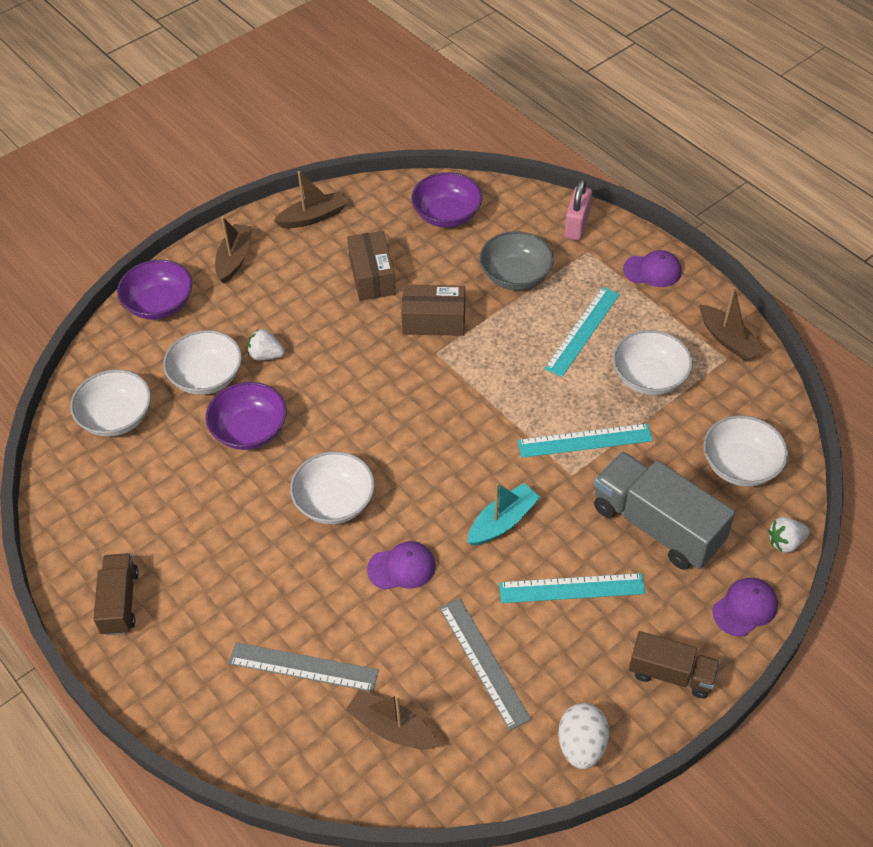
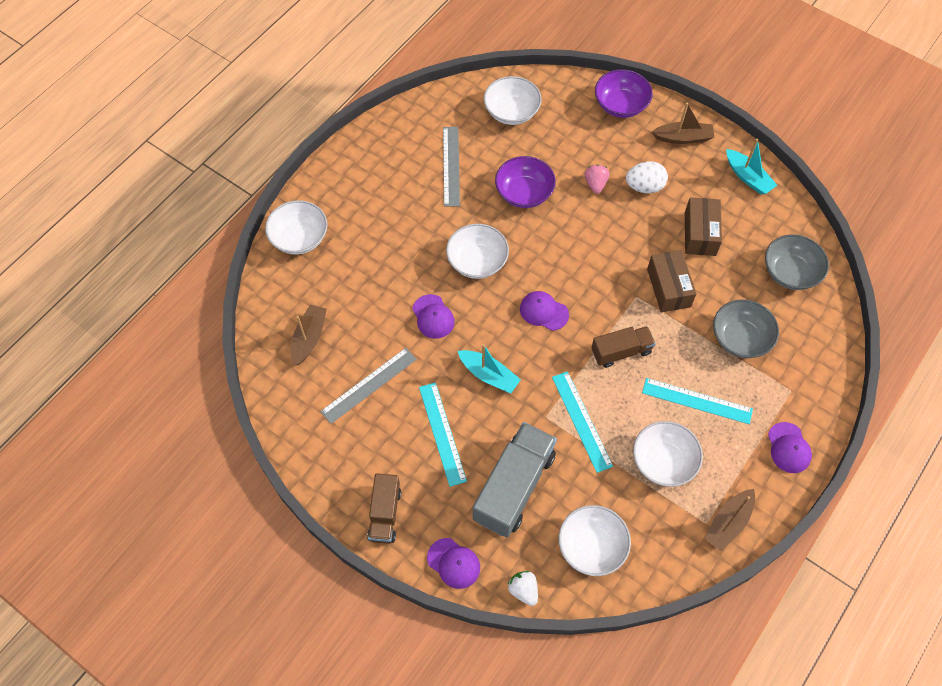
camera: 75 degrees right, 10 degrees up
brown truck [93,553,139,636] -> brown truck moved to [591,326,656,368]
white bowl [163,330,242,395] -> white bowl moved to [265,200,328,254]
grey ruler [228,642,379,692] -> grey ruler moved to [443,127,460,207]
white strawberry [248,329,285,360] -> pink strawberry [585,165,609,194]
brown boat [274,171,347,228] -> turquoise boat [726,139,777,195]
brown box [347,231,396,301] -> brown box turned 60 degrees counterclockwise [685,197,722,256]
purple bowl [411,172,482,228] -> grey bowl [765,234,829,290]
white egg [558,703,609,769] -> white egg moved to [626,161,668,193]
pink padlock [564,179,592,241] -> none
none -> purple cap [520,291,569,331]

